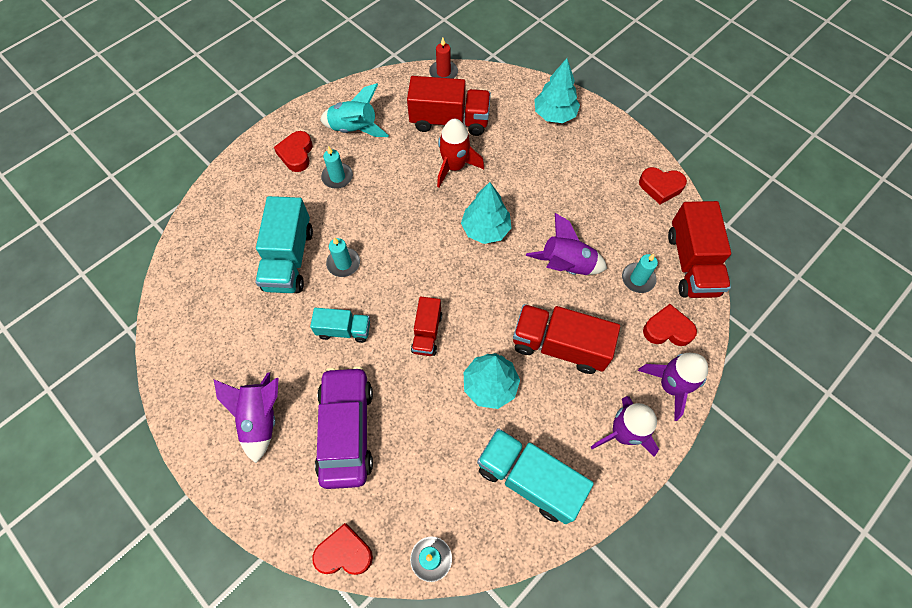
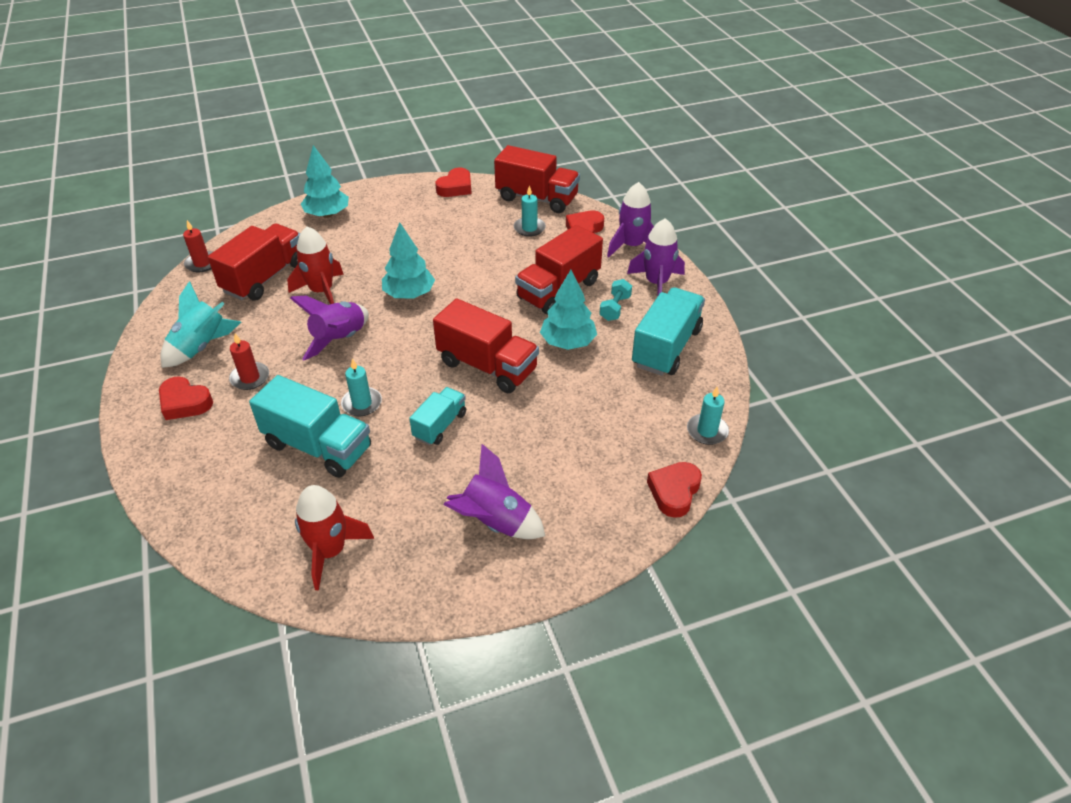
camera: 65 degrees left, 20 degrees down
purple car [315,366,373,489] -> none
turquoise candle [321,146,353,189] -> red candle [229,333,269,390]
red truck [411,297,442,356] -> red truck [433,298,539,393], size x1.72
turquoise truck [477,428,594,524] -> turquoise truck turned 150 degrees clockwise [632,287,705,376]
purple rocket [526,213,607,275] -> purple rocket moved to [290,296,369,360]
none -> red rocket [295,485,374,591]
none -> turquoise dumbbell [599,279,632,321]

